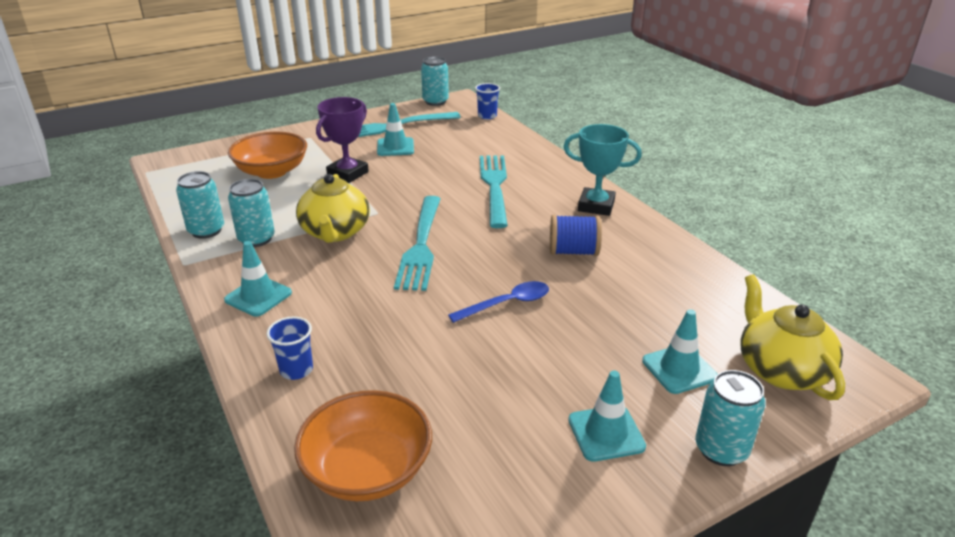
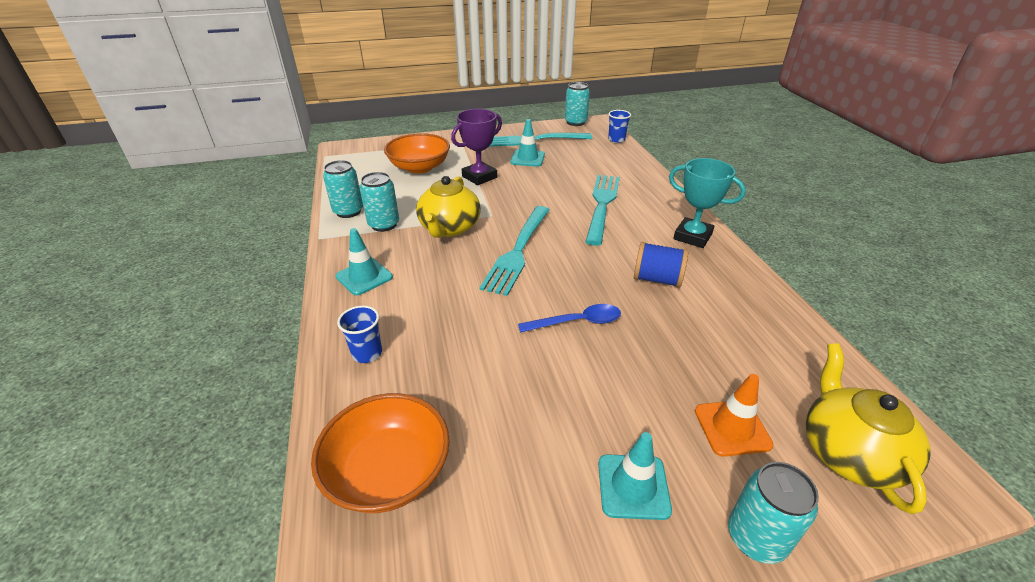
camera: 15 degrees right, 5 degrees up
turquoise traffic cone [642,309,717,394] -> orange traffic cone [695,374,774,457]

